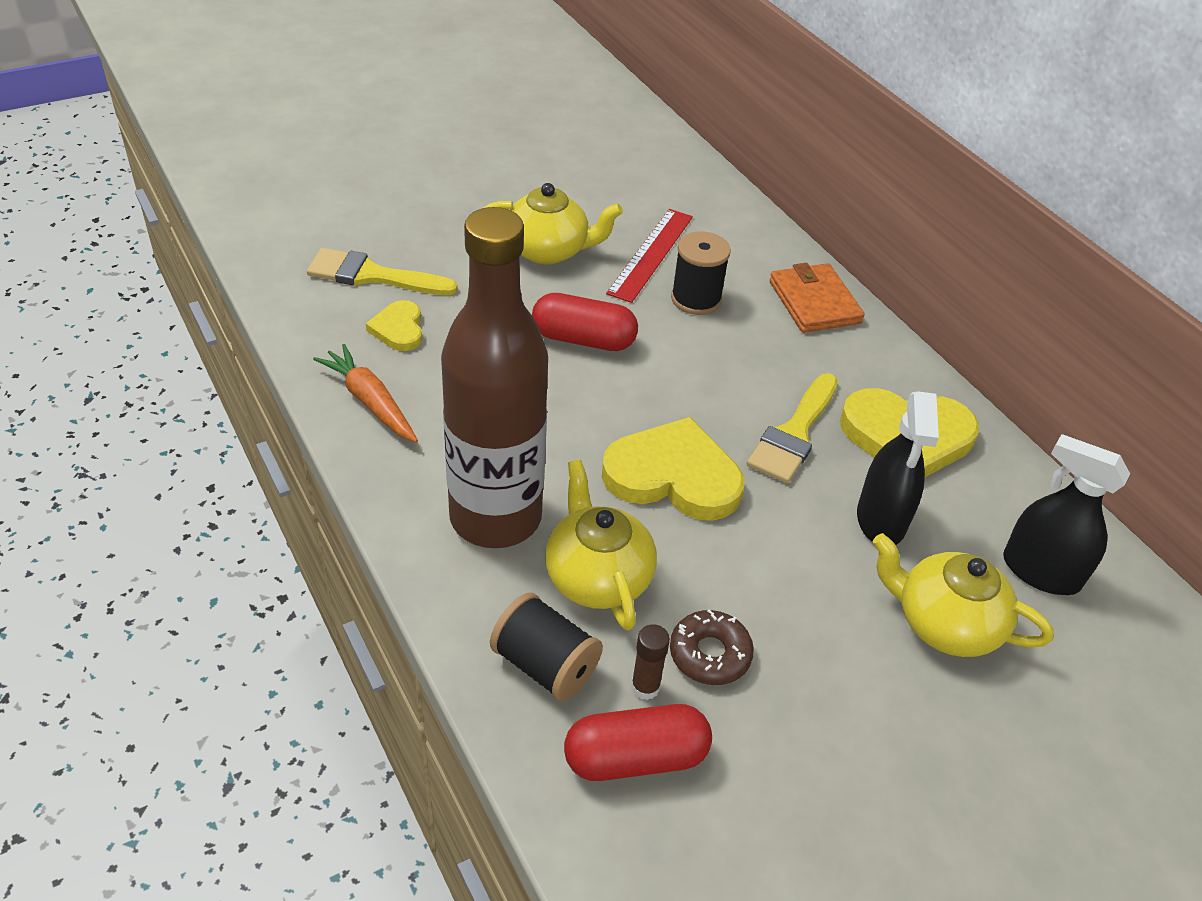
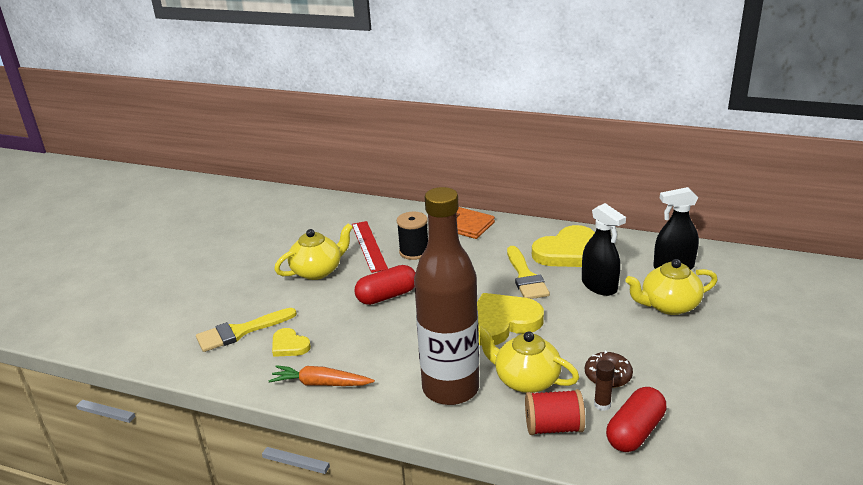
camera: 35 degrees left, 15 degrees down
black spool [490,593,603,701] -> red spool [525,389,585,435]

